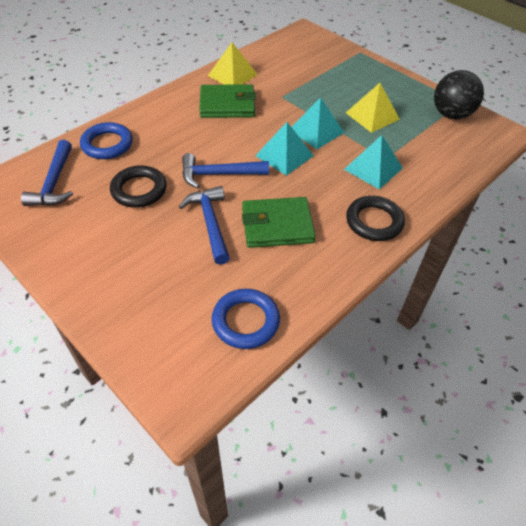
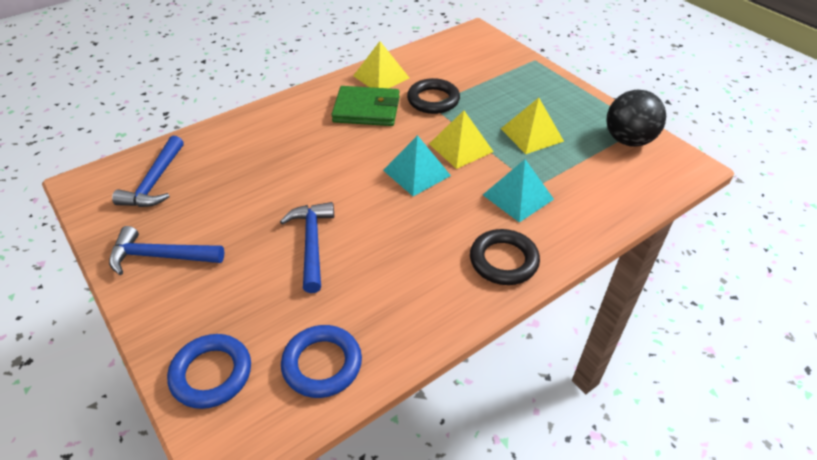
camera: 10 degrees right, 5 degrees down
blue ring [80,122,133,159] -> blue ring moved to [167,334,251,409]
black ring [110,165,167,208] -> black ring moved to [407,78,460,114]
blue hammer [182,153,269,188] -> blue hammer moved to [109,226,224,275]
green wallet [242,197,316,248] -> none
turquoise pyramid [292,98,344,149] -> yellow pyramid [429,110,494,169]

